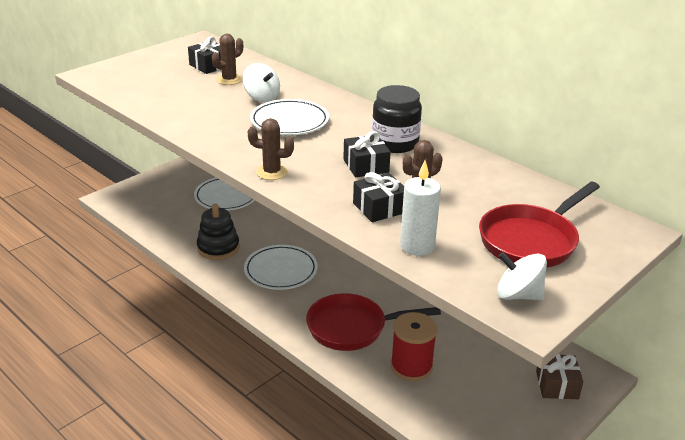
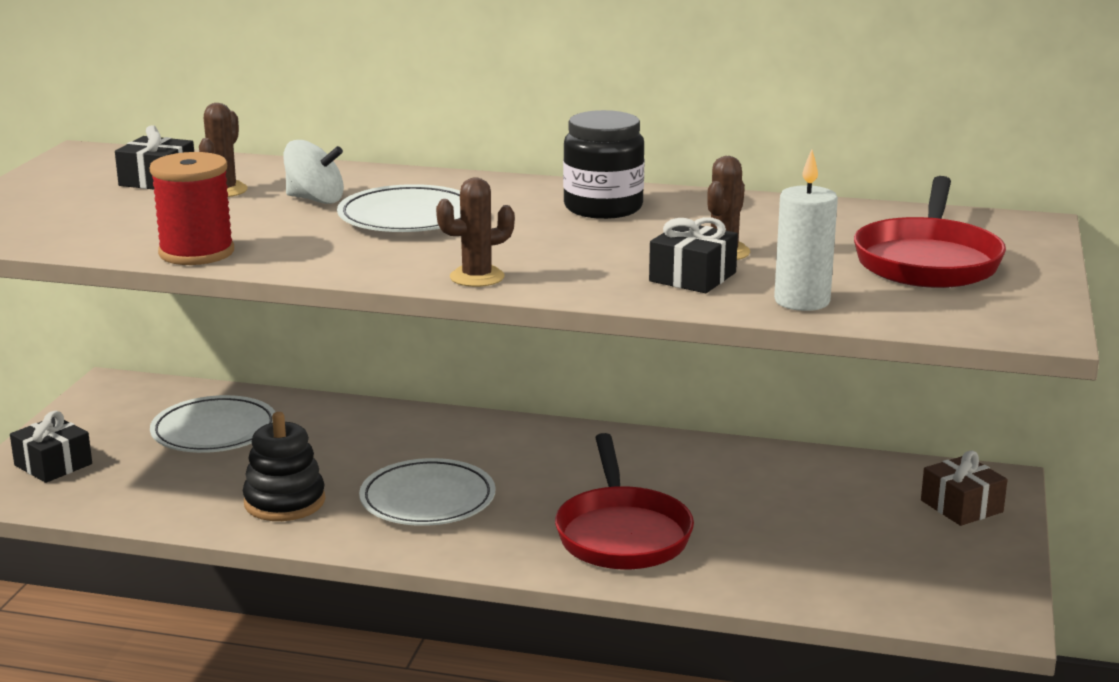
camera: 30 degrees left, 10 degrees down
red pan [306,293,441,351] -> red pan turned 60 degrees counterclockwise [555,433,694,570]
black gift [343,131,391,177] -> black gift moved to [10,411,92,483]
red spool [390,312,437,381] -> red spool moved to [150,152,234,265]
white spinning top [497,252,547,300] -> none

